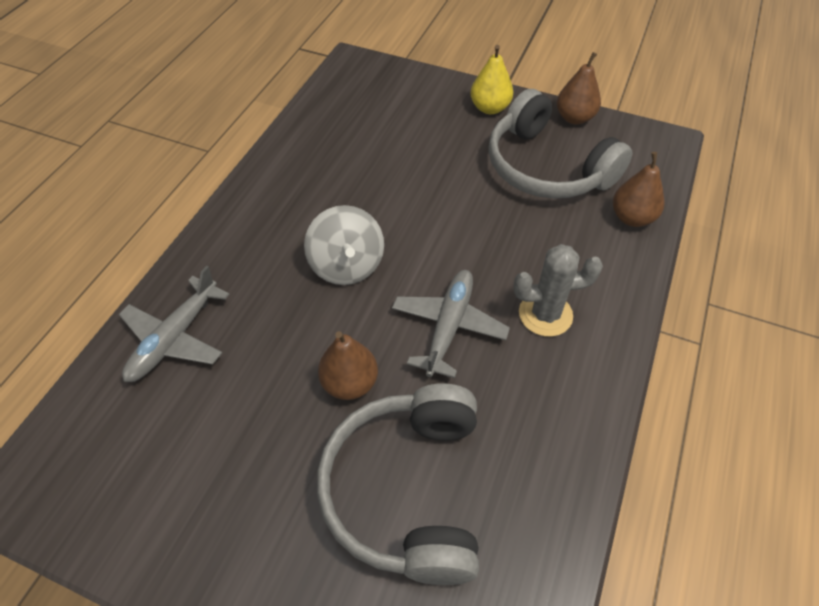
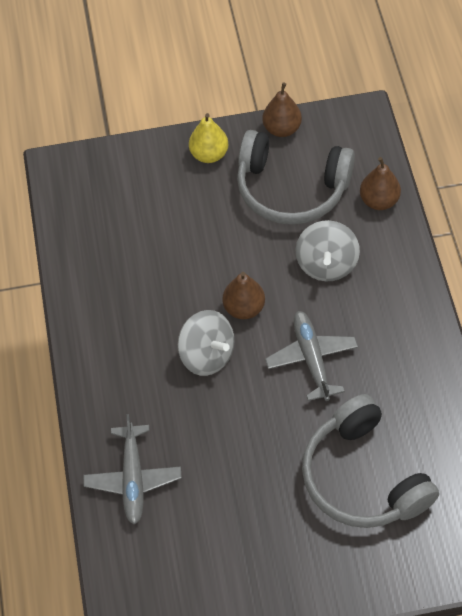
camera: 30 degrees left, 5 degrees up
brown pear [318,331,378,400] -> brown pear moved to [223,272,265,319]
grey cactus [513,244,603,337] -> none
none -> grey spinning top [296,220,360,281]

